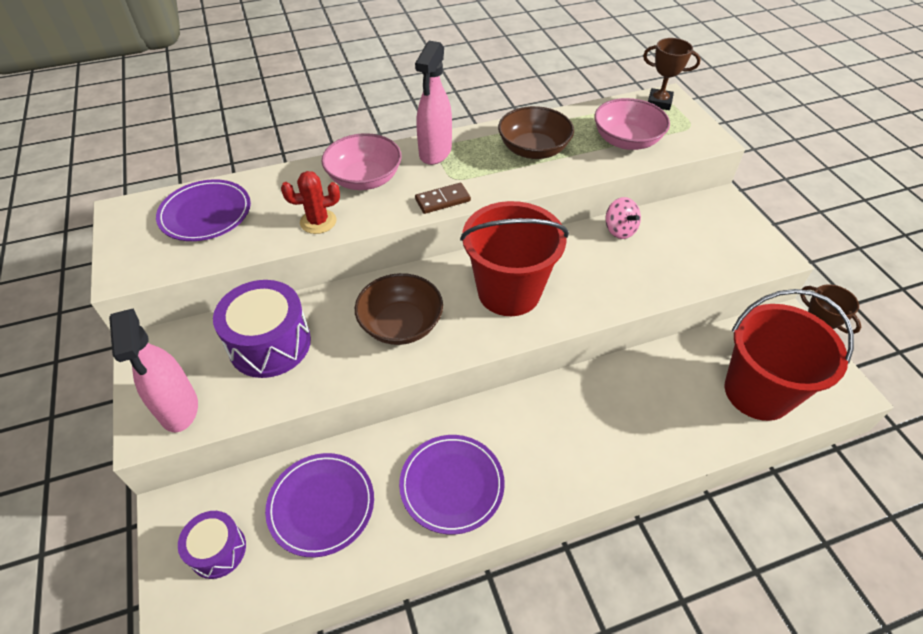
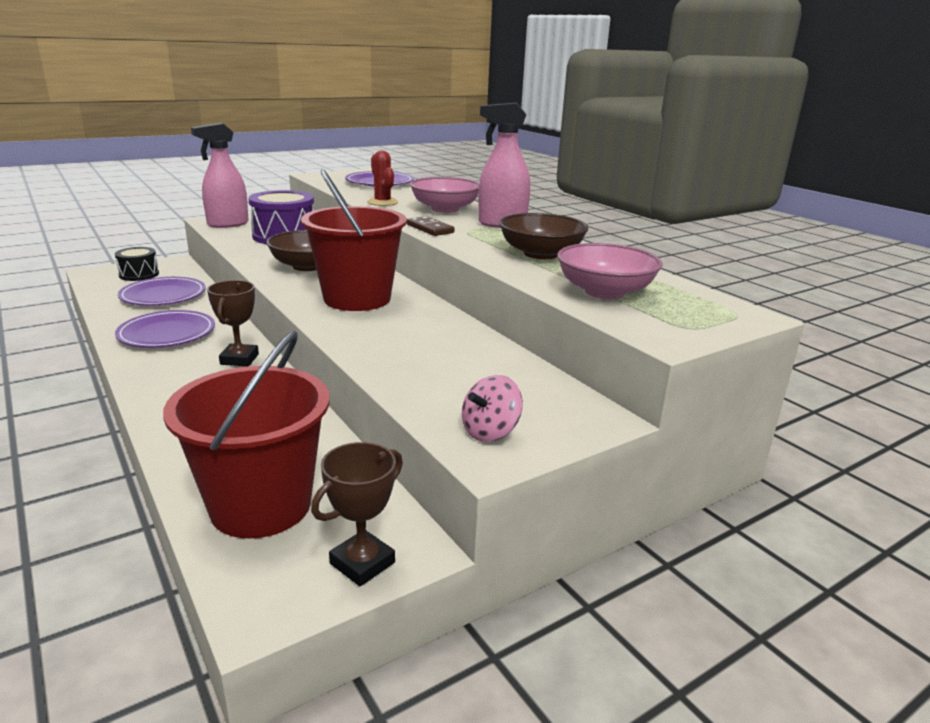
camera: 75 degrees right, 25 degrees down
purple drum [178,511,246,579] -> black drum [115,247,159,281]
pink spinning top [605,197,641,239] -> pink spinning top moved to [462,375,523,442]
brown trophy [643,38,701,110] -> brown trophy moved to [207,280,259,366]

